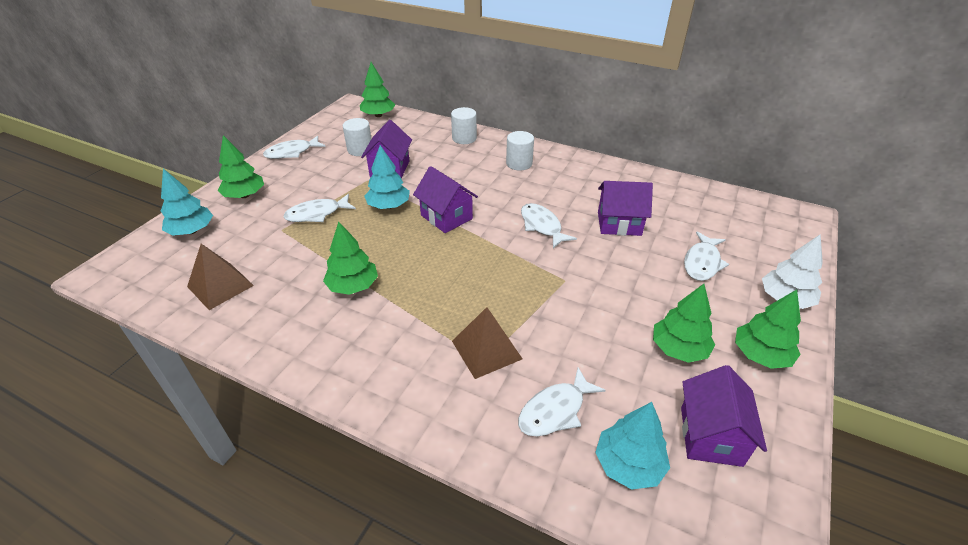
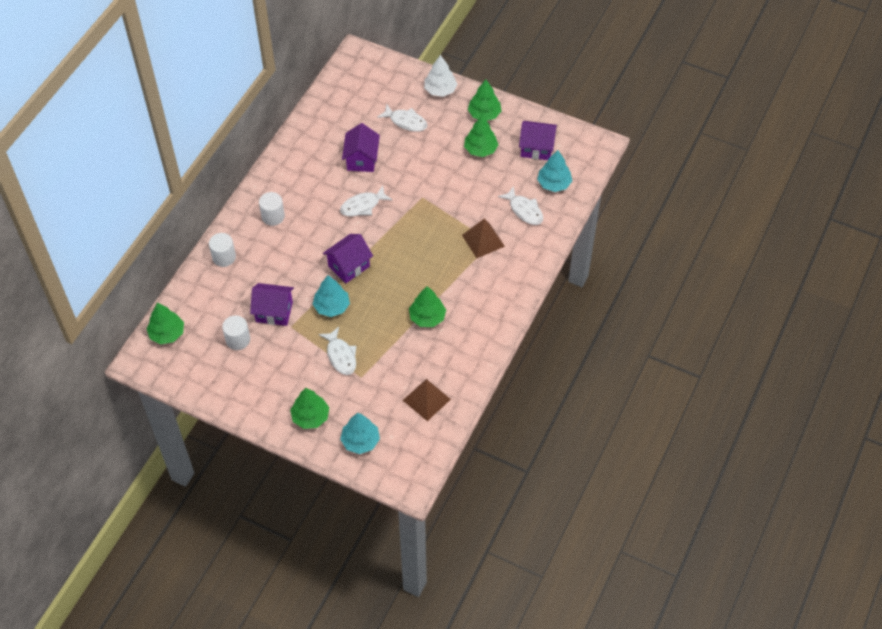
camera: 90 degrees left, 15 degrees up
white fish [263,136,326,159] -> none

